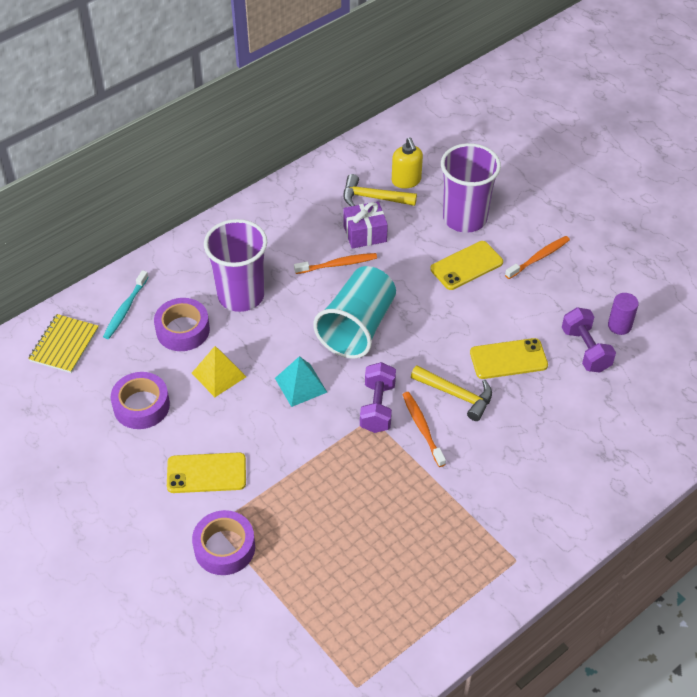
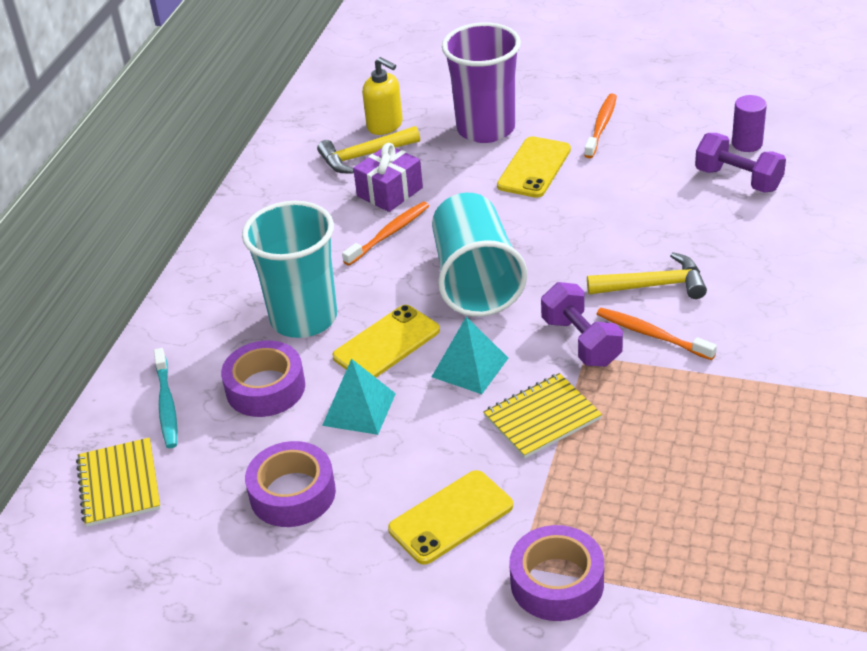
camera: 30 degrees left, 10 degrees down
yellow pyramid [192,346,246,397] -> turquoise pyramid [322,359,396,435]
purple cup [204,219,267,312] -> turquoise cup [242,201,337,338]
yellow phone [470,338,548,379] -> yellow phone moved to [332,305,440,378]
none -> yellow notebook [483,373,602,458]

